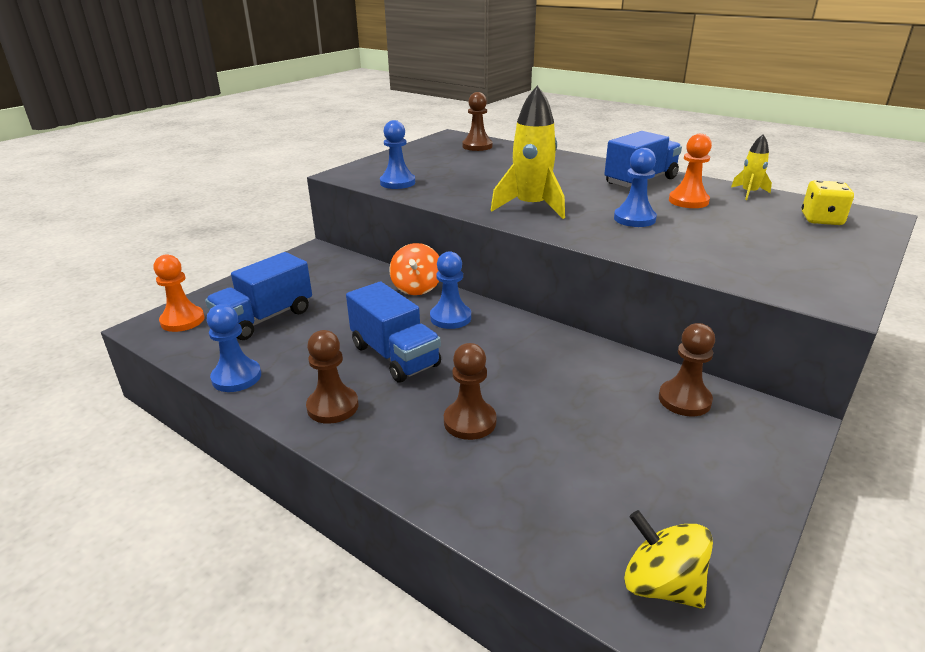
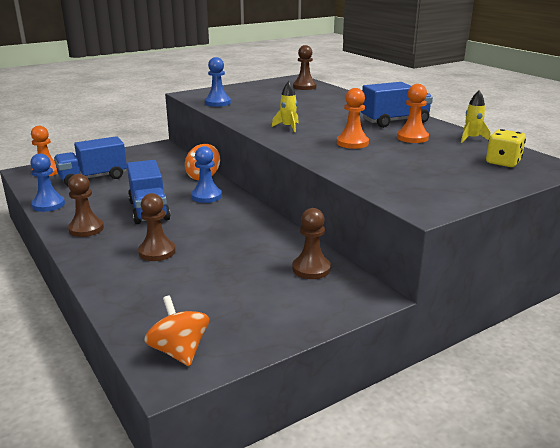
camera: 20 degrees right, 5 degrees down
yellow rocket [490,85,565,219] -> yellow rocket [272,81,299,132], size x0.53
blue pawn [614,148,657,227] -> orange pawn [337,88,369,149]
yellow spinning top [624,510,713,609] -> orange spinning top [144,296,209,366]

